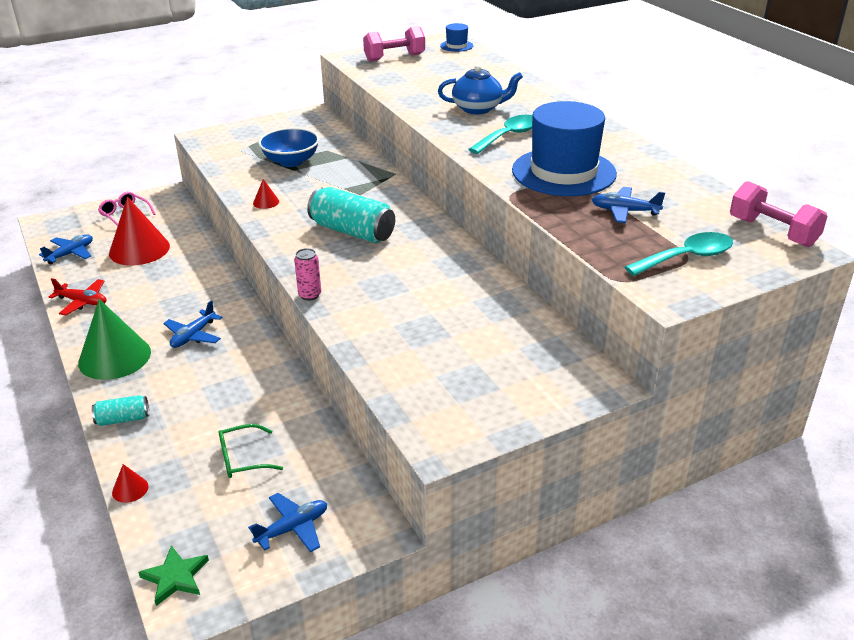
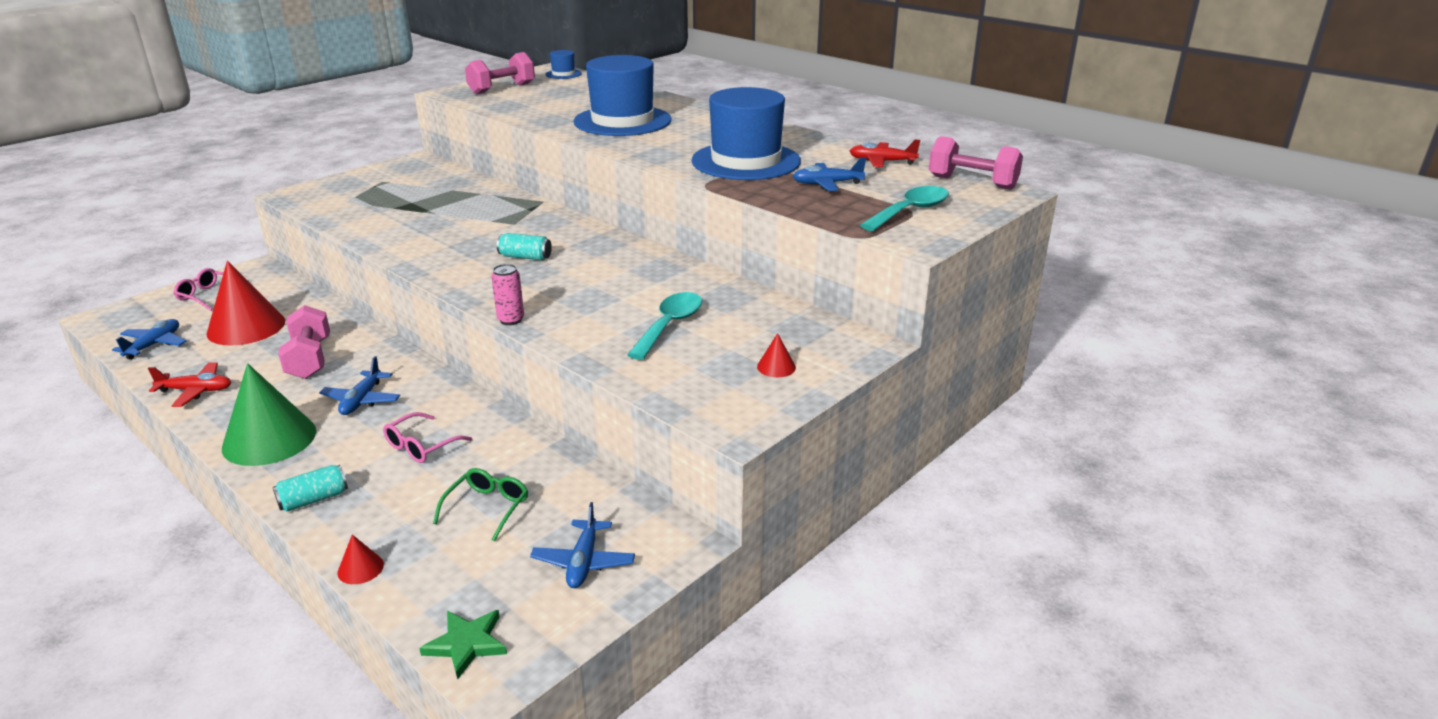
camera: 20 degrees left, 5 degrees down
green glasses [219,424,283,478] -> green glasses turned 150 degrees clockwise [433,468,528,542]
blue plane [248,493,327,552] -> blue plane turned 150 degrees clockwise [530,502,635,588]
red cone [253,179,279,209] -> red cone moved to [757,333,796,377]
blue bowl [258,128,319,167] -> none
turquoise can [307,187,395,243] -> turquoise can [497,233,552,260], size x0.52
blue teapot [438,65,523,114] -> blue hat [574,55,671,136]
turquoise spoon [468,115,532,154] -> turquoise spoon moved to [627,292,702,360]
none -> pink dumbbell [278,305,330,379]
none -> pink glasses [383,412,472,463]
none -> red plane [850,140,920,167]

